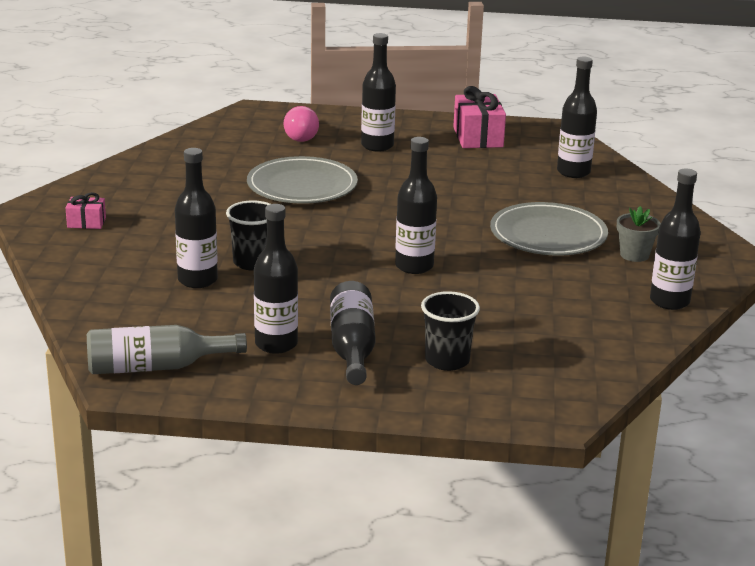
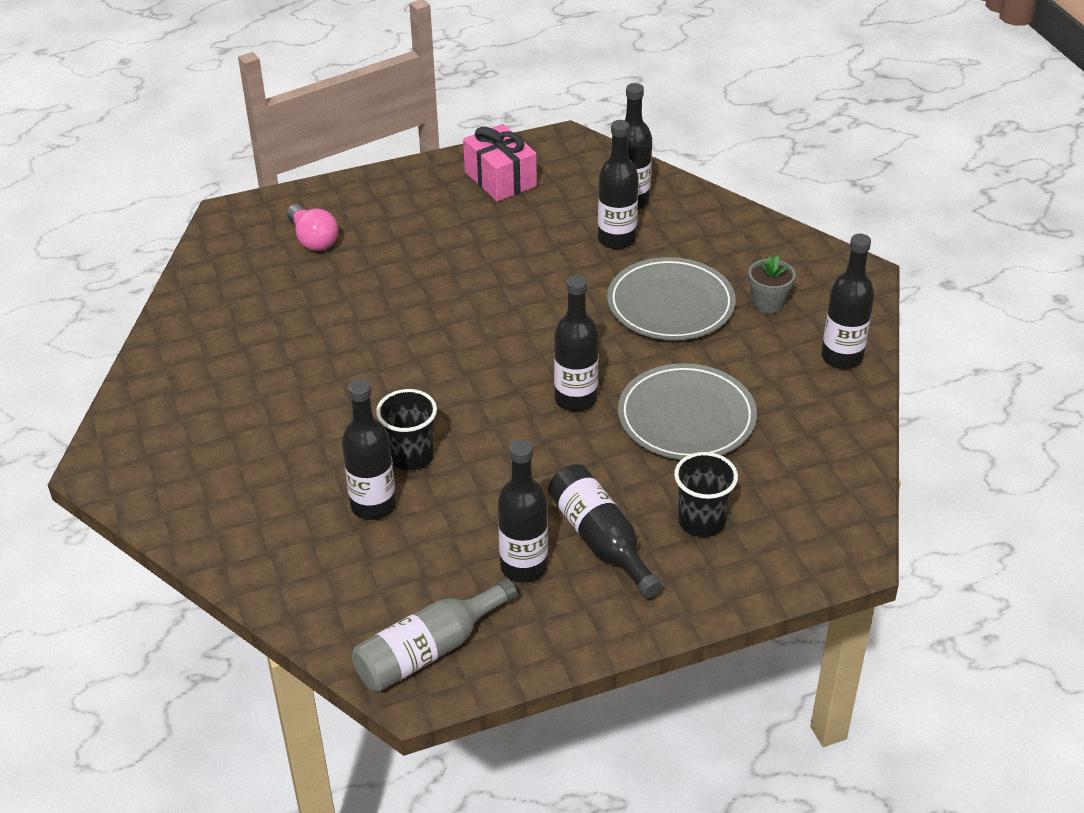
camera: 25 degrees left, 15 degrees up
pink gift [66,192,106,229] -> none
grey plate [247,156,358,203] -> grey plate moved to [618,363,757,460]
black bottle [361,33,396,152] -> black bottle moved to [598,120,639,249]

